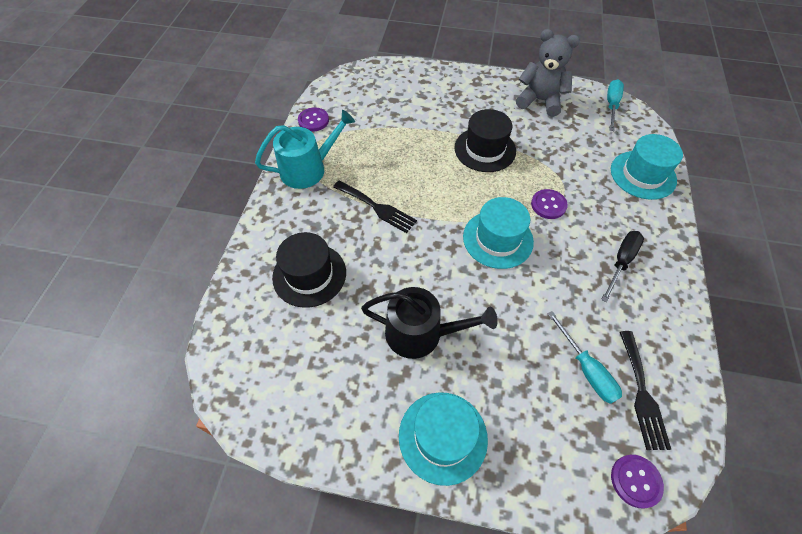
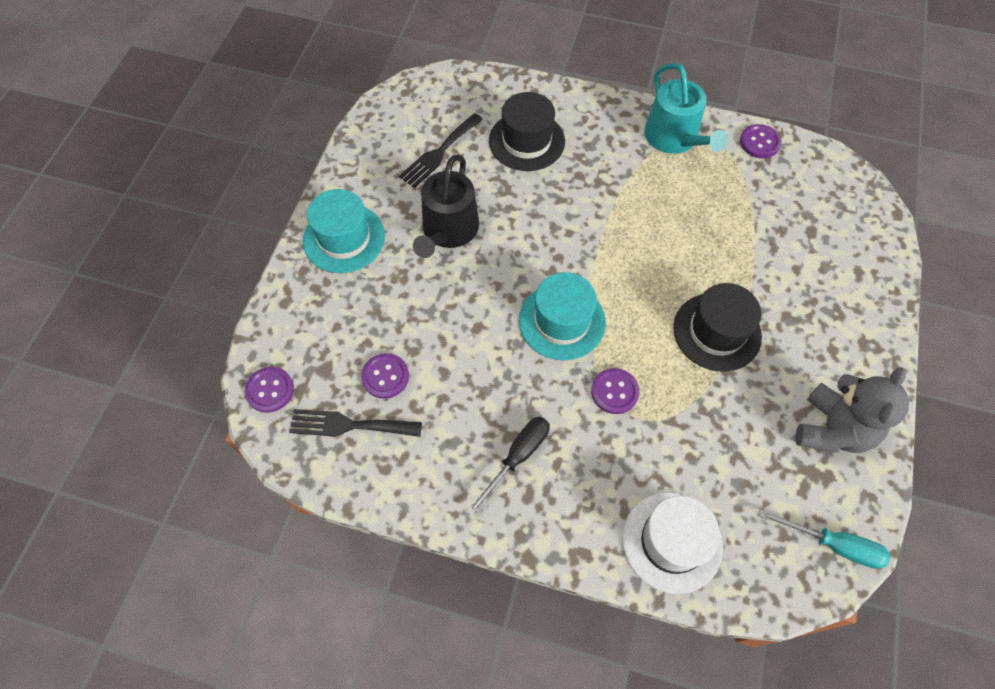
camera: 95 degrees right, 5 degrees up
black fork [333,181,417,233] -> black fork moved to [399,113,483,188]
turquoise screwdriver [547,311,622,404] -> purple button [361,353,409,399]
black screwdriver [601,231,644,302] -> black screwdriver turned 90 degrees counterclockwise [466,417,550,516]
turquoise hat [611,134,683,200] -> white hat [622,492,723,594]

